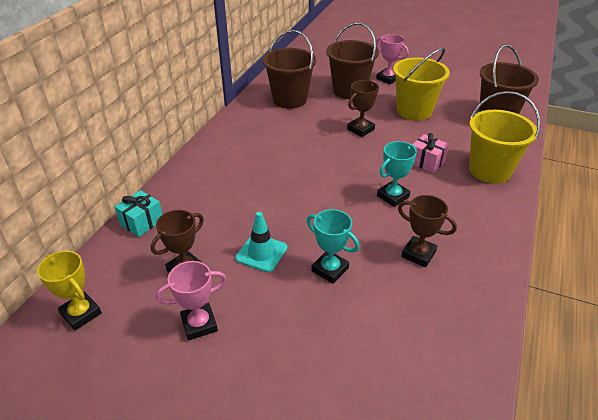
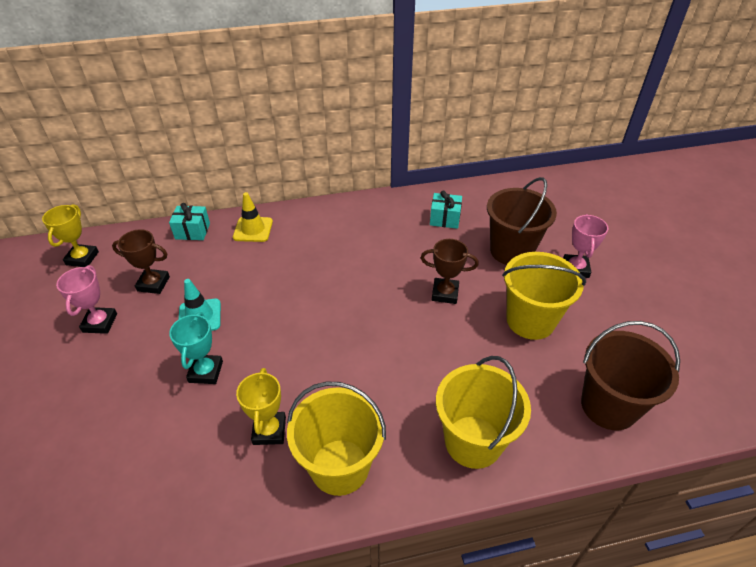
camera: 55 degrees right, 5 degrees up
pink trophy [156,261,226,341] -> pink trophy turned 60 degrees clockwise [56,265,117,334]
brown bucket [263,30,316,109] -> turquoise gift [430,191,462,229]
turquoise trophy [377,141,417,207] -> none
brown trophy [398,195,457,268] -> yellow trophy [236,368,286,445]
pink gift [412,133,449,173] -> none
none -> yellow traffic cone [233,192,273,242]
none -> yellow bucket [287,382,386,496]

